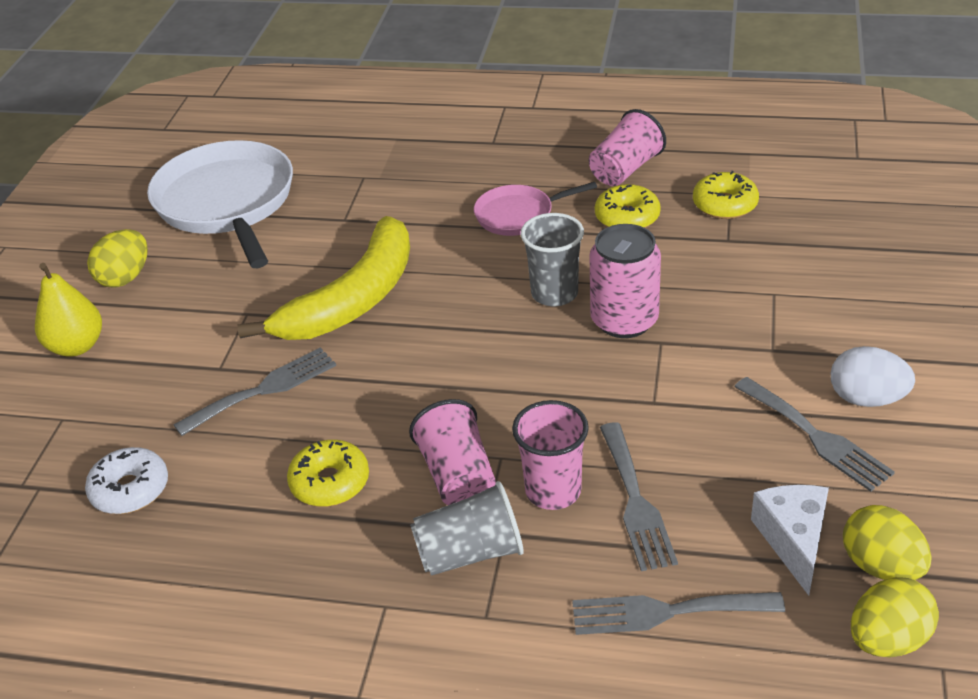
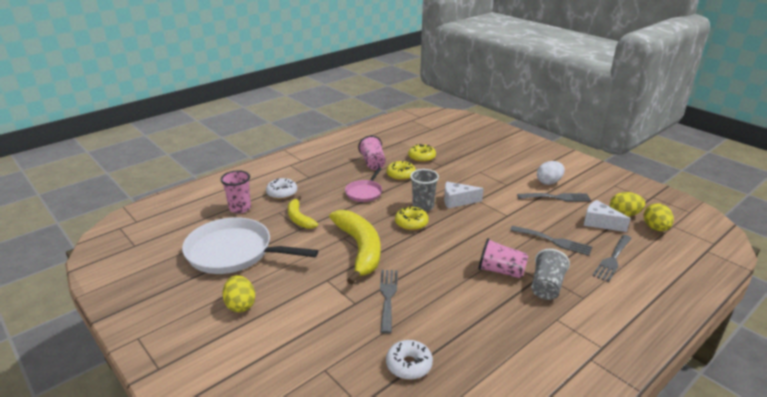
camera: 55 degrees left, 10 degrees down
yellow pear [35,263,102,356] -> none
yellow donut [287,440,369,507] -> yellow donut moved to [395,207,429,231]
pink cup [512,400,589,510] -> pink cup moved to [220,170,251,213]
pink can [589,224,661,338] -> white cheese [444,182,484,208]
none -> white donut [266,178,297,199]
none -> yellow banana [288,196,318,229]

